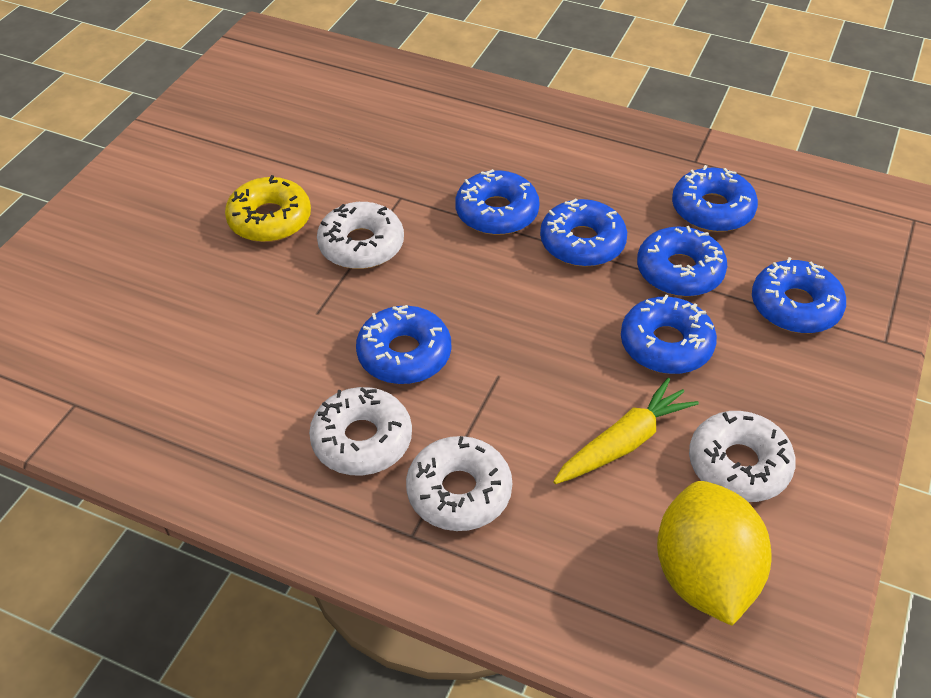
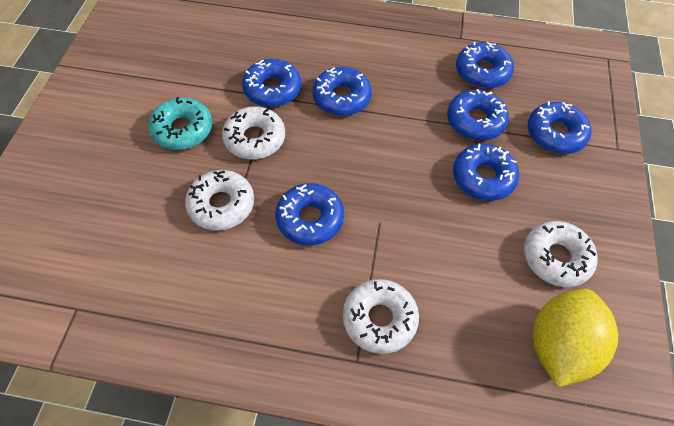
camera: 15 degrees left, 10 degrees up
yellow donut [225,175,311,242] -> turquoise donut [148,97,212,150]
white donut [309,387,412,476] -> white donut moved to [185,170,254,231]
blue donut [540,199,627,267] -> blue donut moved to [242,59,301,107]
yellow carrot [553,378,699,484] -> none
yellow lemon [657,481,772,626] -> yellow lemon turned 45 degrees clockwise [533,289,618,387]

